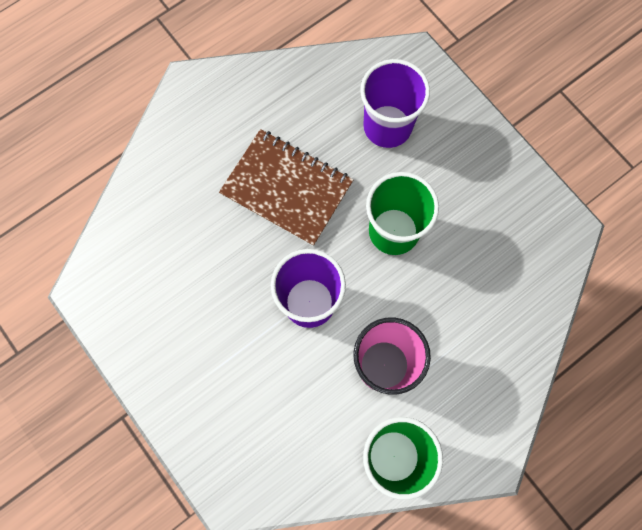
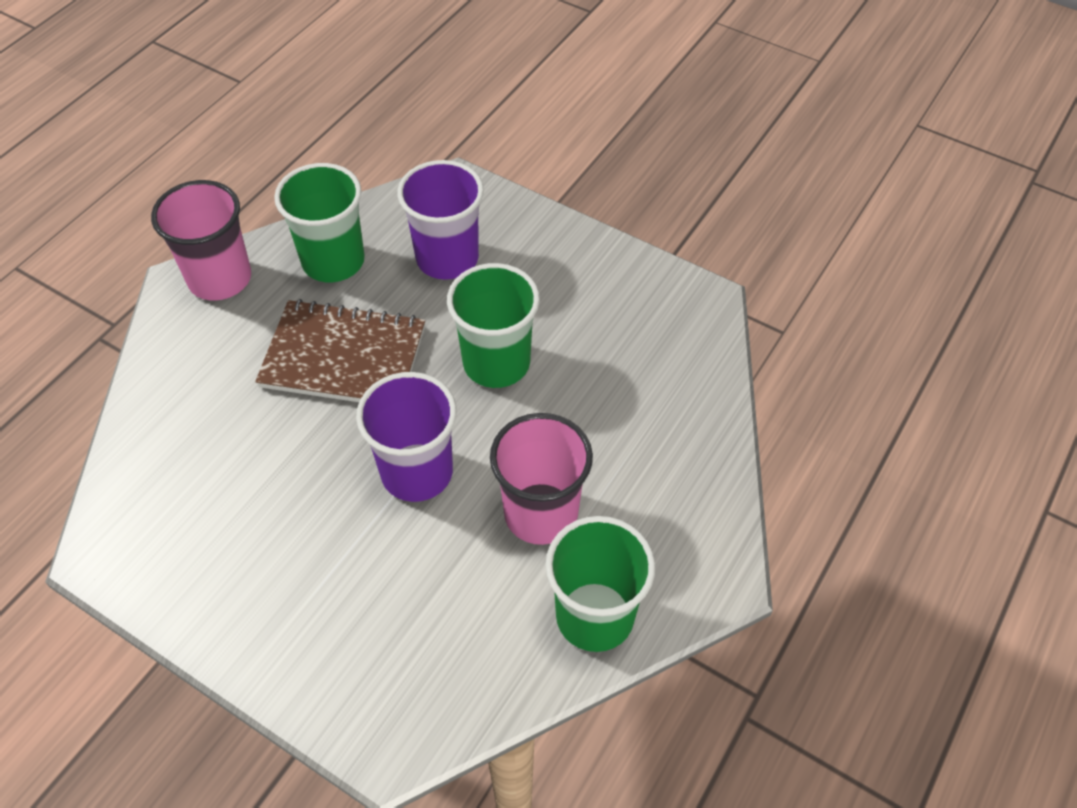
camera: 20 degrees left, 20 degrees down
none -> pink cup [151,180,251,300]
none -> green cup [274,163,365,282]

